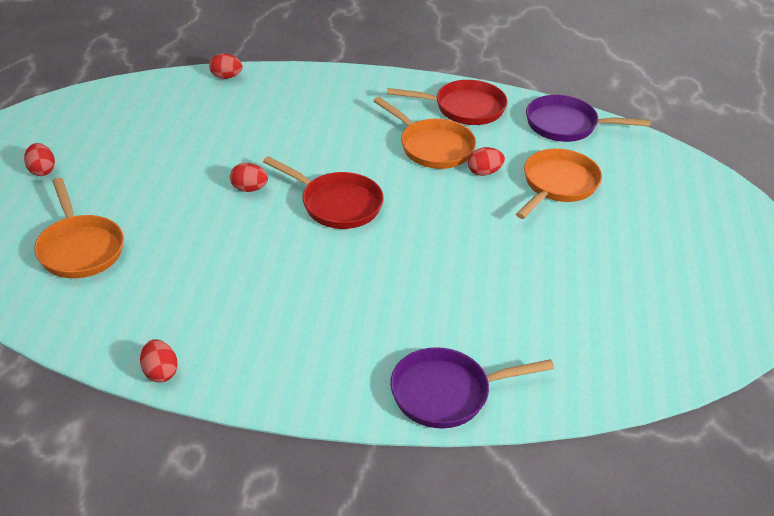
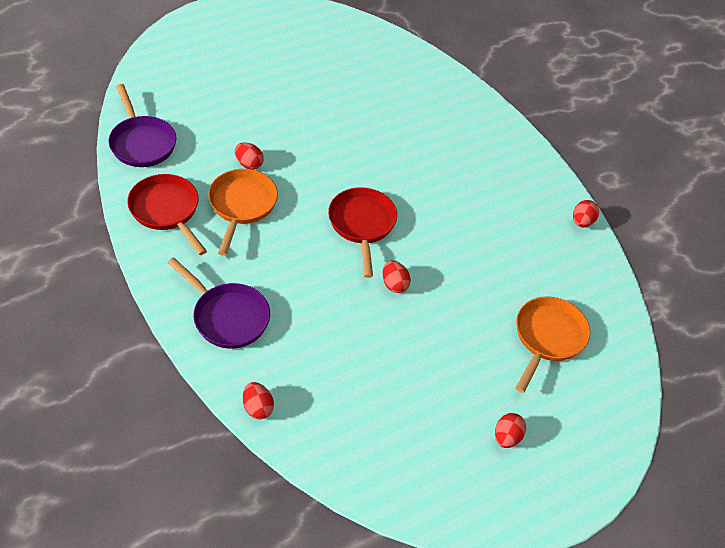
camera: 130 degrees left, 10 degrees up
purple pan [390,347,554,428] -> purple pan moved to [167,257,270,349]
orange pan [516,149,602,219] -> none

